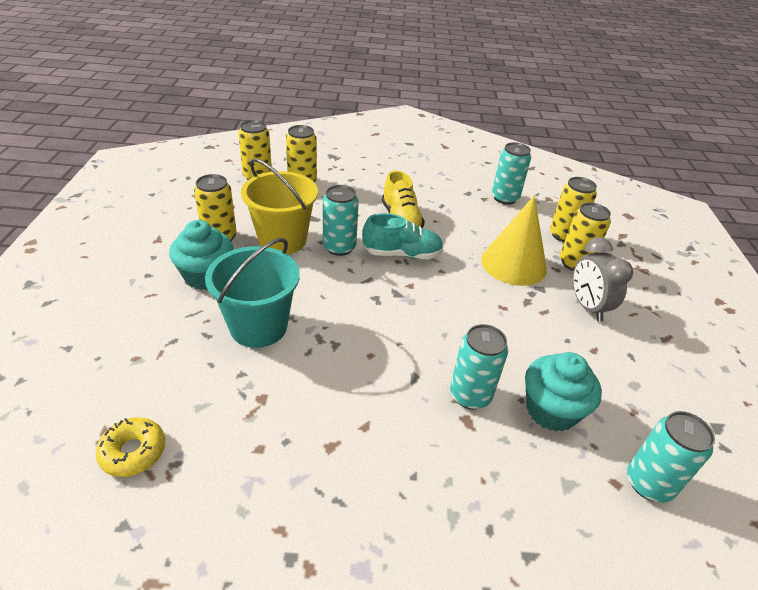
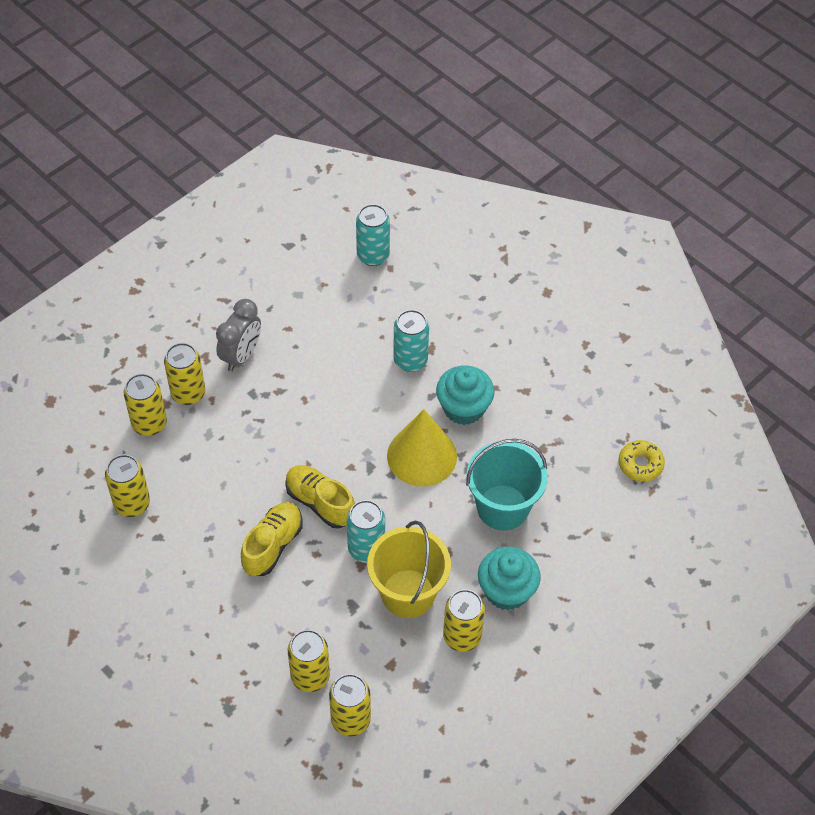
camera: 135 degrees left, 15 degrees up
turquoise shoe [362,213,444,260] -> yellow shoe [285,465,355,529]
yellow cone [481,195,547,286] -> yellow cone moved to [387,409,457,487]
turquoise can [492,142,531,205] -> yellow can [105,455,150,517]
turquoise cupcake [525,352,602,431] -> turquoise cupcake moved to [436,366,494,425]

